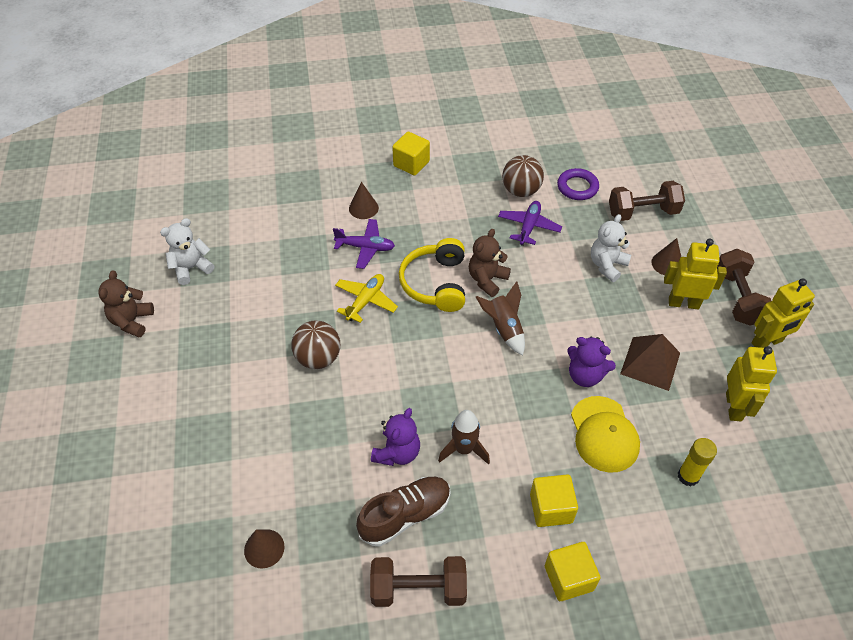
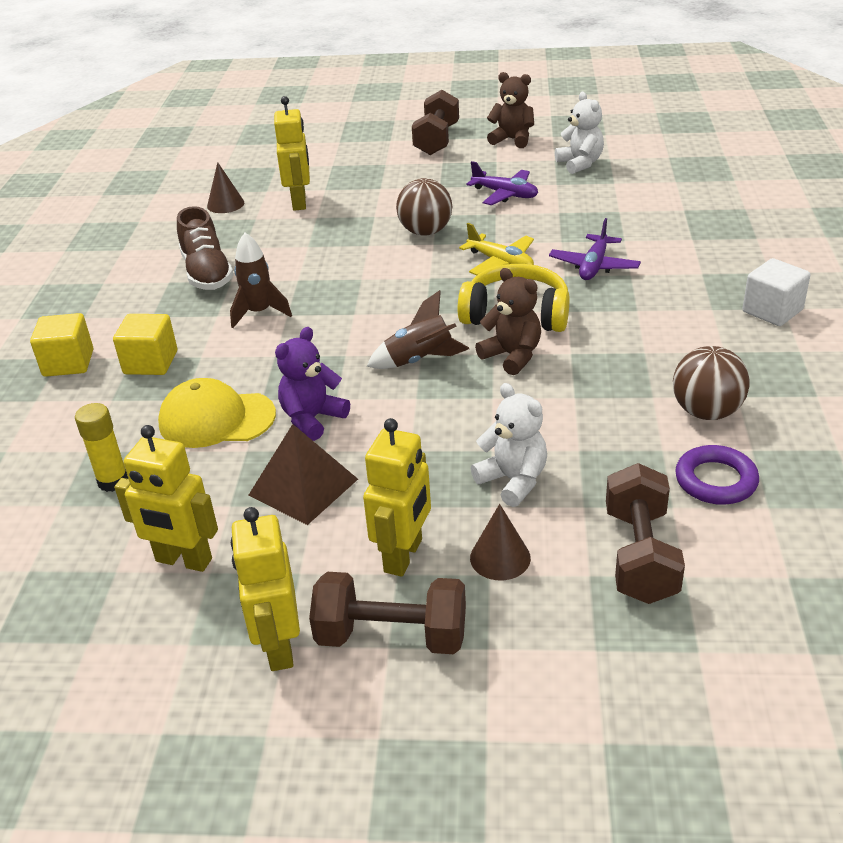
camera: 105 degrees right, 15 degrees down
brown cone [349,182,379,219] -> none
brown dumbbell [370,556,467,607] -> brown dumbbell moved to [412,90,459,155]
purple teddy bear [371,408,420,466] -> none
yellow cube [392,132,430,176] -> white cube [742,258,810,326]
purple plane [498,201,562,246] -> purple plane moved to [466,161,538,205]
none -> yellow robot [274,96,310,211]

